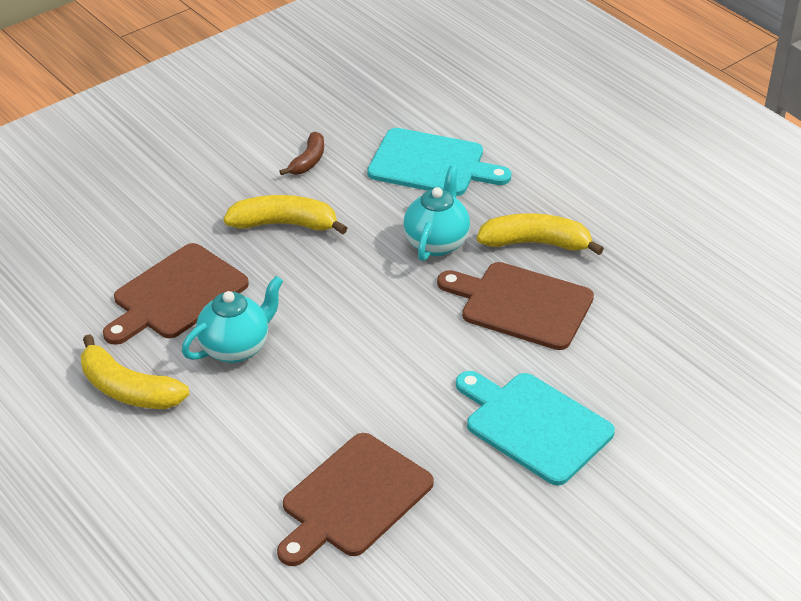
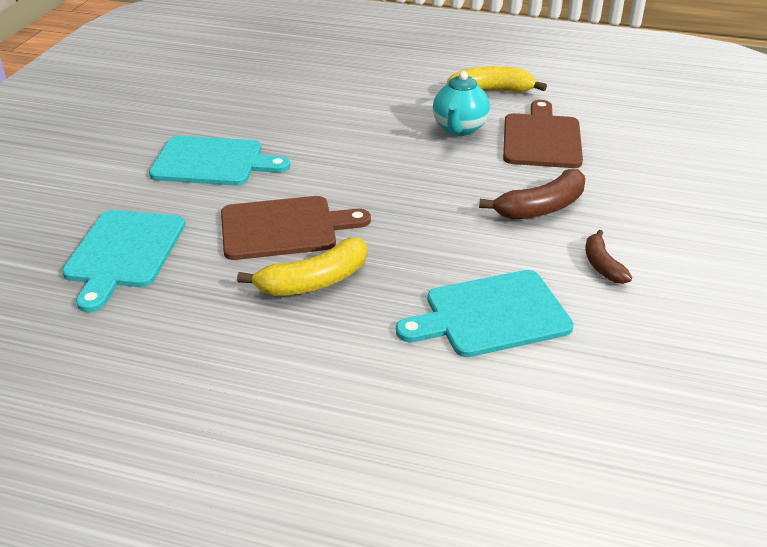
camera: 145 degrees right, 5 degrees down
yellow banana [224,195,347,235] -> brown banana [479,169,585,220]
brown cutting board [277,433,434,566] -> none
turquoise teapot [403,166,470,261] -> none
none -> turquoise cutting board [62,210,185,312]

